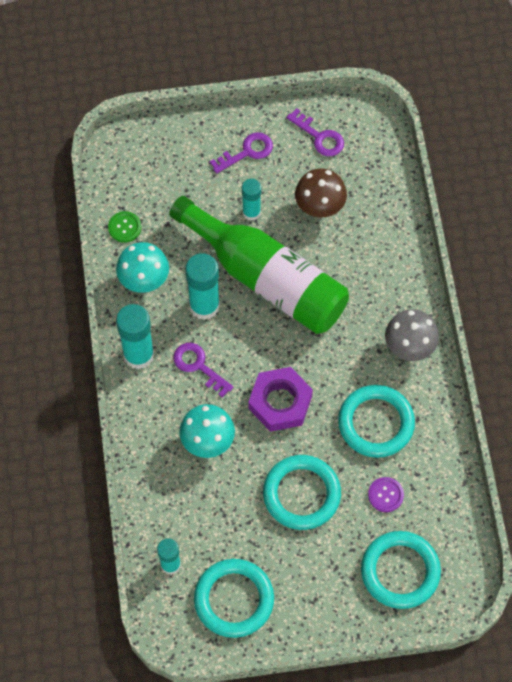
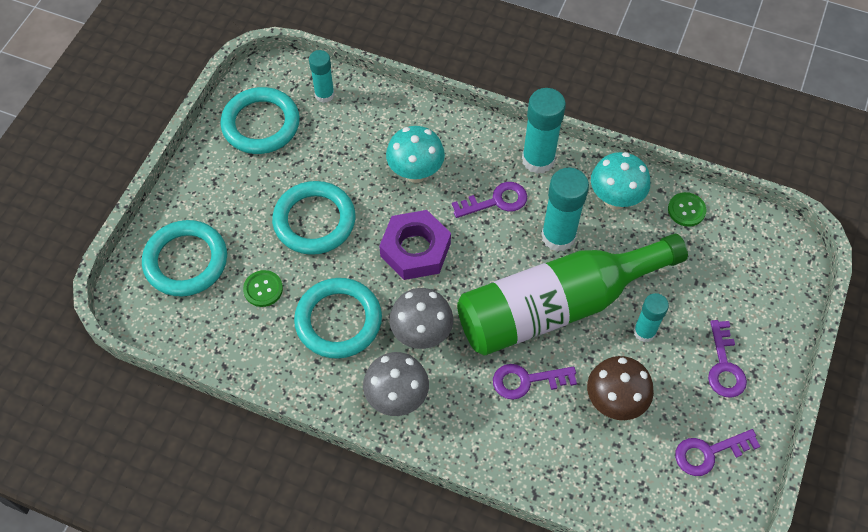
camera: 120 degrees right, 5 degrees down
purple button [368,477,404,512] -> green button [243,270,283,307]
none -> grey mushroom [389,288,453,349]
none -> purple key [493,364,577,400]

